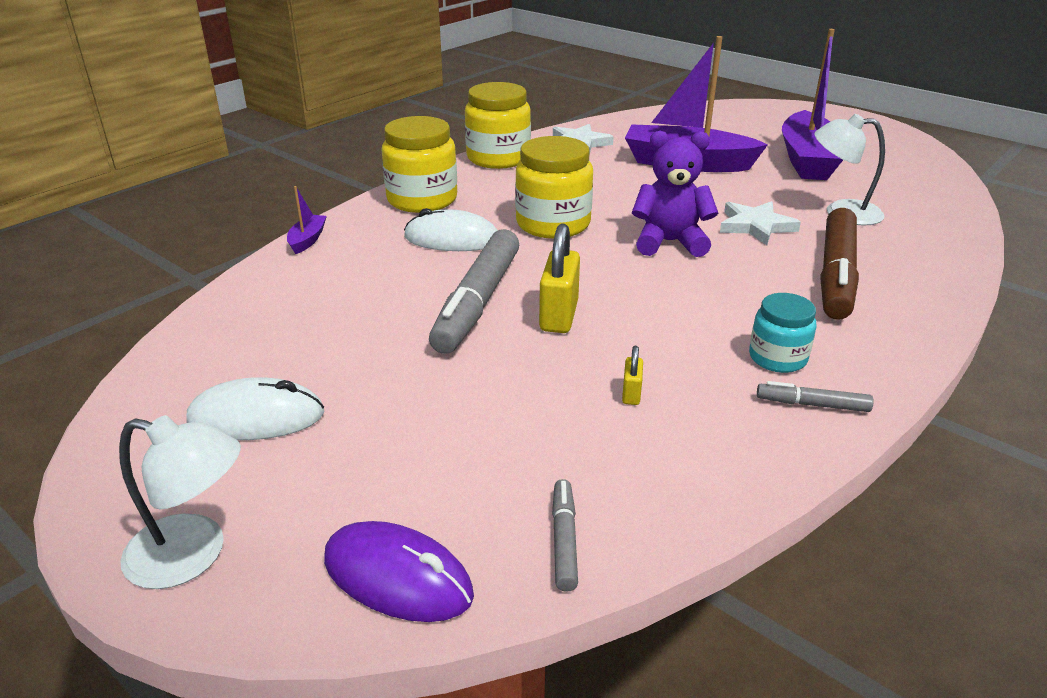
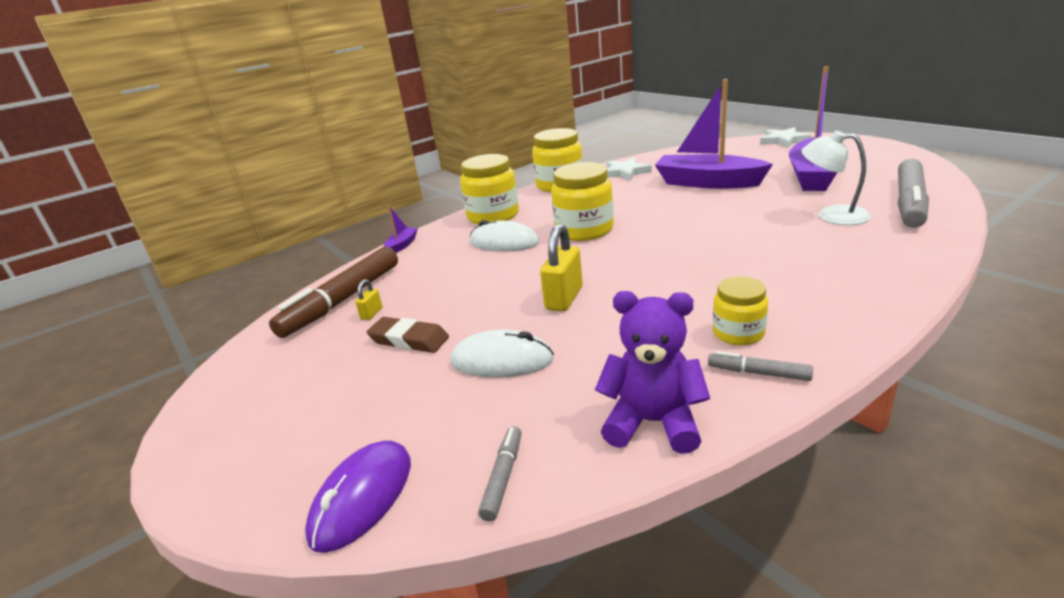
camera: 15 degrees right, 5 degrees down
white lamp [119,415,241,589] -> none
white mouse [186,377,324,440] -> white mouse moved to [451,330,554,378]
purple mouse [324,521,474,622] -> purple mouse turned 75 degrees clockwise [305,441,411,553]
grey marker [429,229,519,354] -> grey marker moved to [898,159,929,228]
yellow padlock [622,346,643,405] -> yellow padlock moved to [355,279,383,320]
purple teddy bear [632,131,718,257] -> purple teddy bear moved to [595,291,710,454]
white star [720,201,801,245] -> white star moved to [760,127,811,148]
turquoise jar [749,293,817,373] -> yellow jar [713,276,768,345]
brown marker [821,208,859,320] -> brown marker moved to [269,247,398,338]
none -> brown eraser [367,317,449,353]

